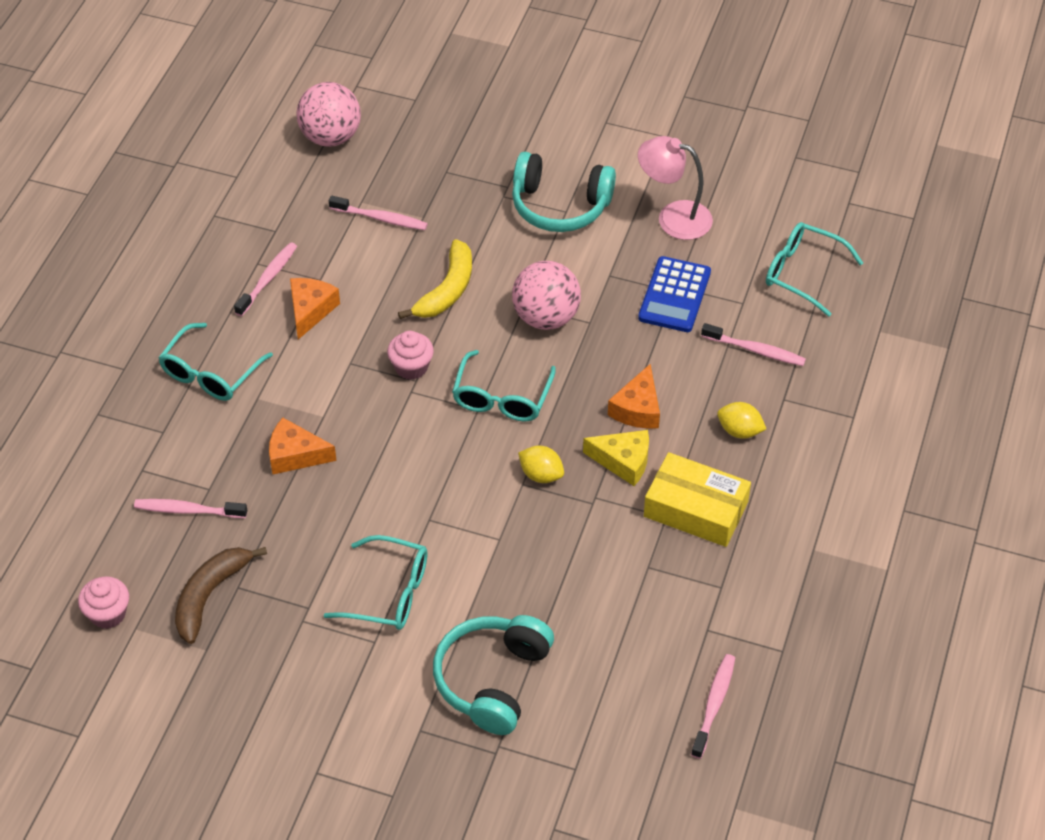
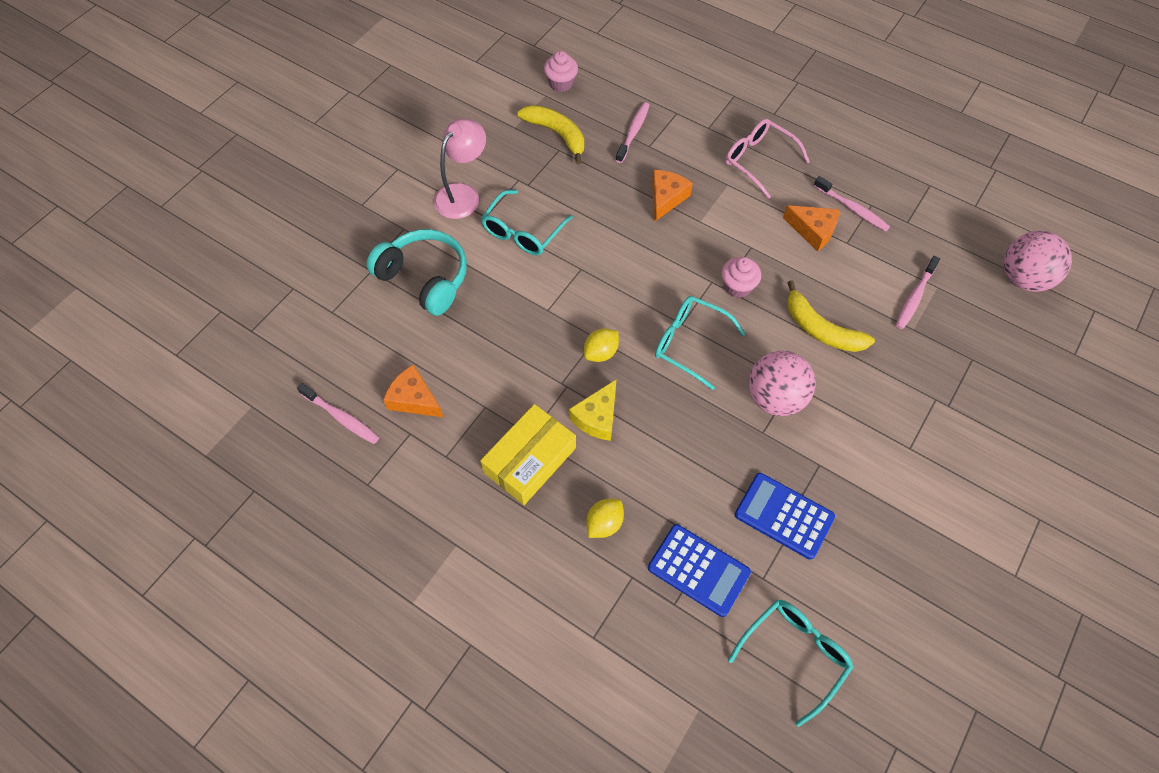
camera: 105 degrees right, 10 degrees up
turquoise glasses [158,323,273,401] -> pink glasses [725,119,810,199]
brown banana [175,547,267,644] -> yellow banana [517,105,584,164]
turquoise headphones [512,152,616,232] -> none
orange cheese [608,364,660,429] -> orange cheese moved to [383,364,444,418]
pink lamp [638,136,713,240] -> pink lamp moved to [434,119,486,219]
pink toothbrush [701,323,806,366] -> blue calculator [648,524,751,617]

